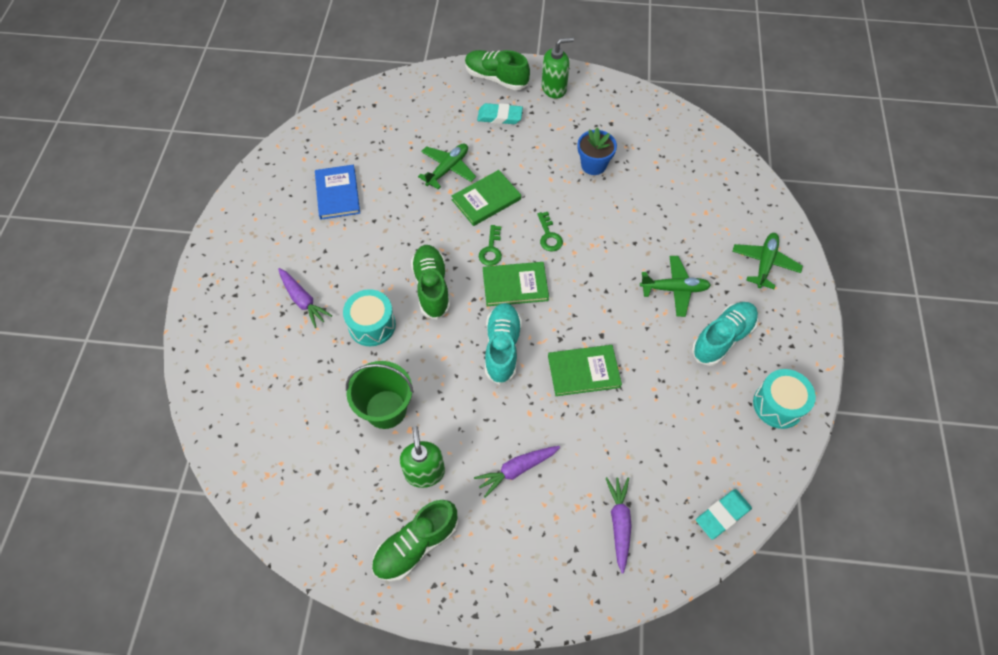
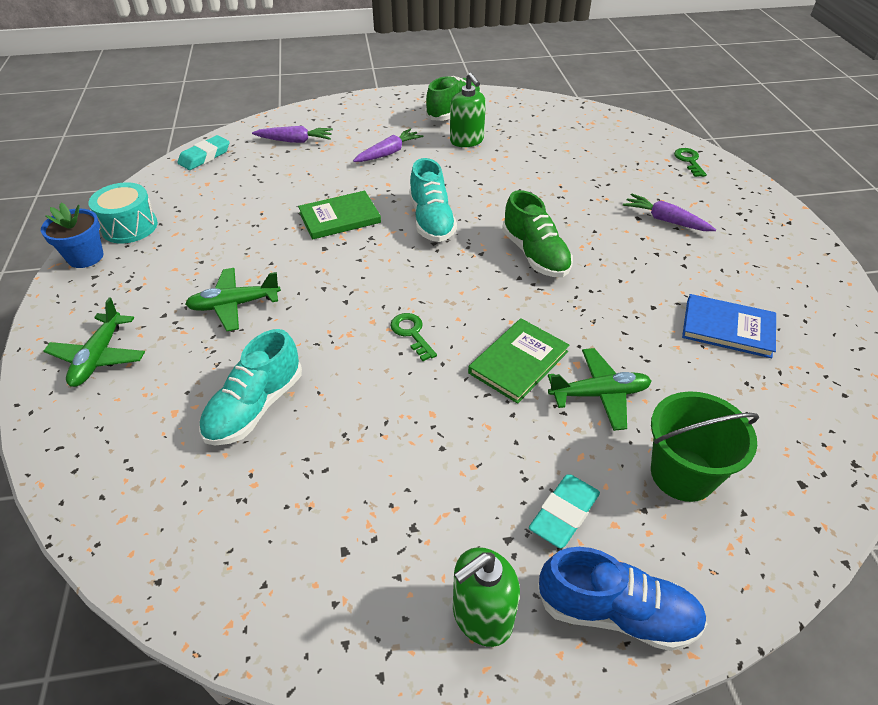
camera: 165 degrees right, 15 degrees down
blue book [315,165,360,220] -> blue book turned 45 degrees counterclockwise [682,294,776,358]
turquoise drum [343,289,396,346] -> none
green bucket [346,361,414,429] -> green bucket moved to [651,391,759,502]
green plane [418,144,476,189] -> green plane turned 120 degrees counterclockwise [548,348,651,431]
green shoe [465,50,530,90] -> blue shoe [537,547,707,651]
turquoise eraser [477,103,523,124] -> turquoise eraser turned 45 degrees counterclockwise [529,474,600,548]
green key [479,225,502,266] -> green key moved to [674,148,707,177]
green book [483,262,549,306] -> none
blue flower pot [578,128,617,175] -> blue flower pot moved to [41,203,103,268]
purple carrot [606,477,632,573] -> purple carrot turned 75 degrees counterclockwise [252,126,333,143]
turquoise shoe [692,302,758,366] -> turquoise shoe moved to [199,329,302,446]

